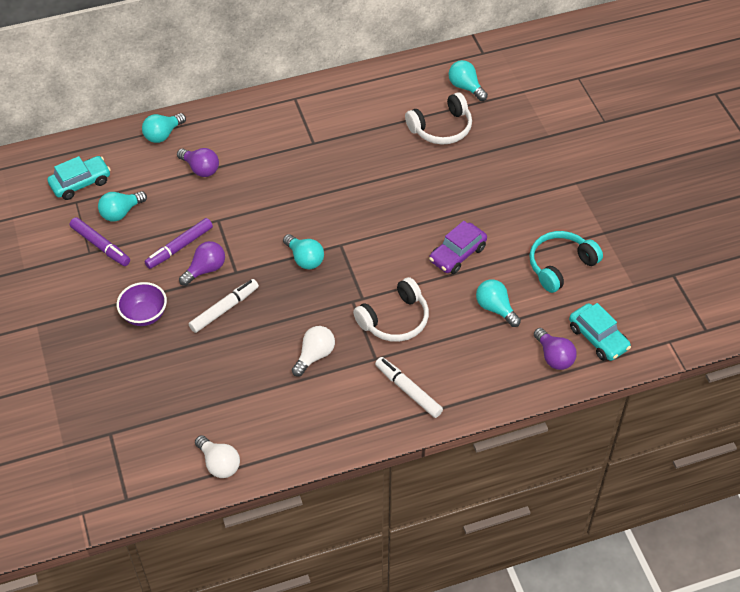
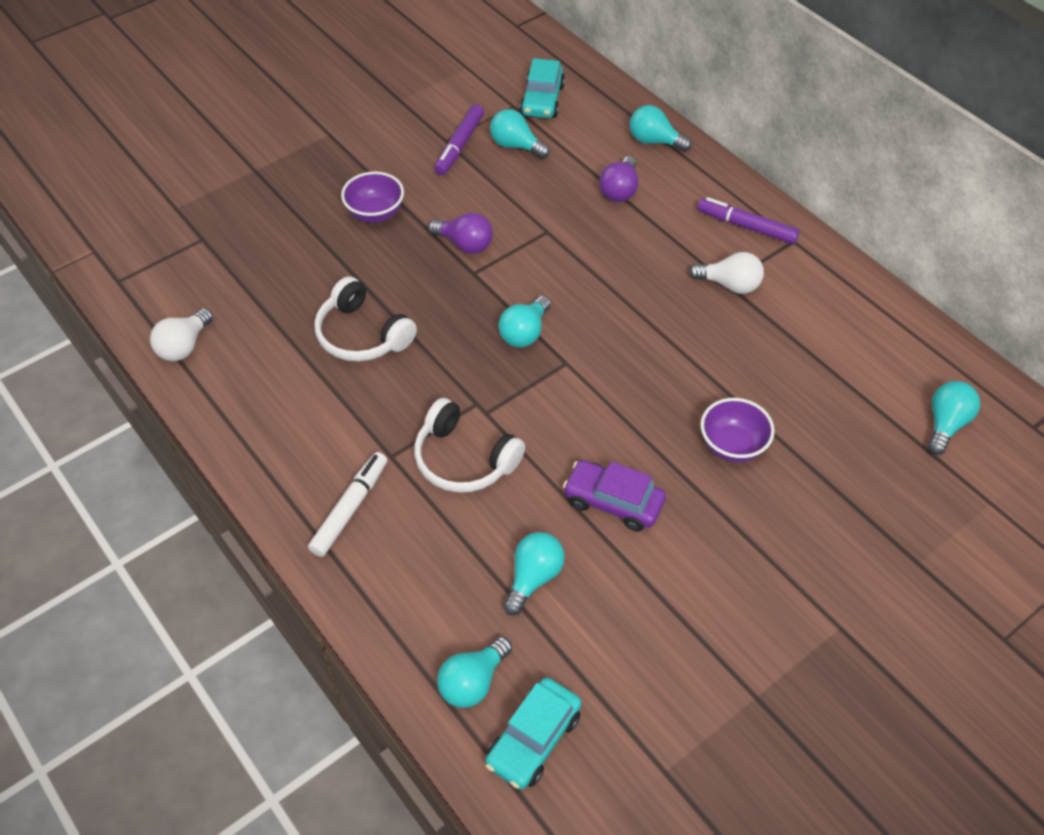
camera: 70 degrees right, 0 degrees up
turquoise car [47,156,111,200] -> turquoise car turned 60 degrees clockwise [520,58,565,118]
purple marker [144,218,213,269] -> purple marker moved to [697,197,800,244]
white marker [189,279,259,333] -> none
white light bulb [292,326,335,377] -> white light bulb moved to [689,252,764,294]
white headphones [405,92,472,144] -> white headphones moved to [314,277,417,362]
turquoise headphones [529,231,603,293] -> none
purple light bulb [534,328,577,370] -> turquoise light bulb [437,637,512,708]
none -> purple bowl [700,398,775,462]

